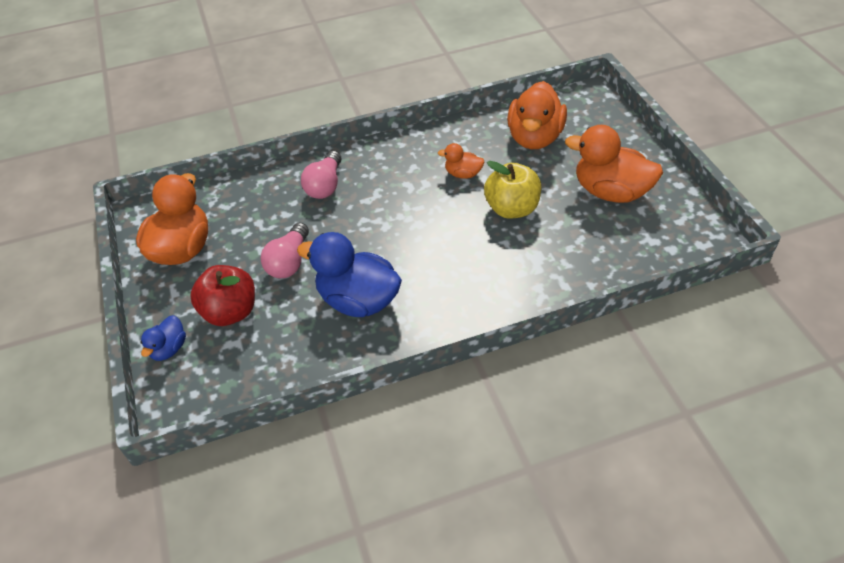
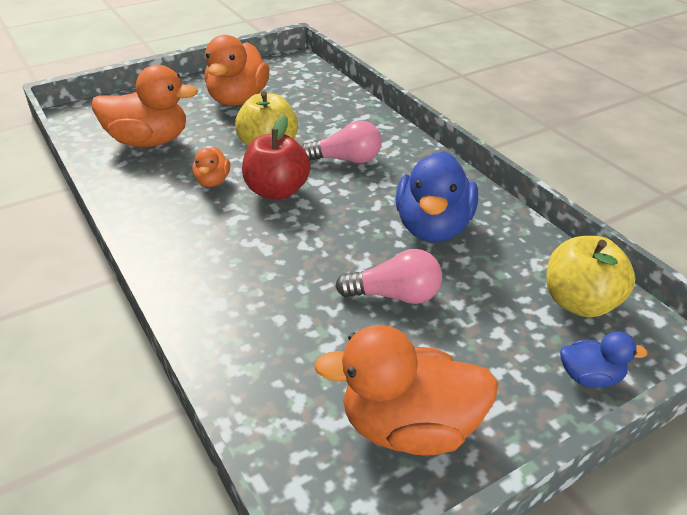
camera: 105 degrees left, 10 degrees down
red apple [190,265,255,326] -> red apple moved to [242,115,311,200]
pink light bulb [301,151,342,199] -> pink light bulb moved to [302,120,382,163]
none -> yellow apple [546,236,636,318]

